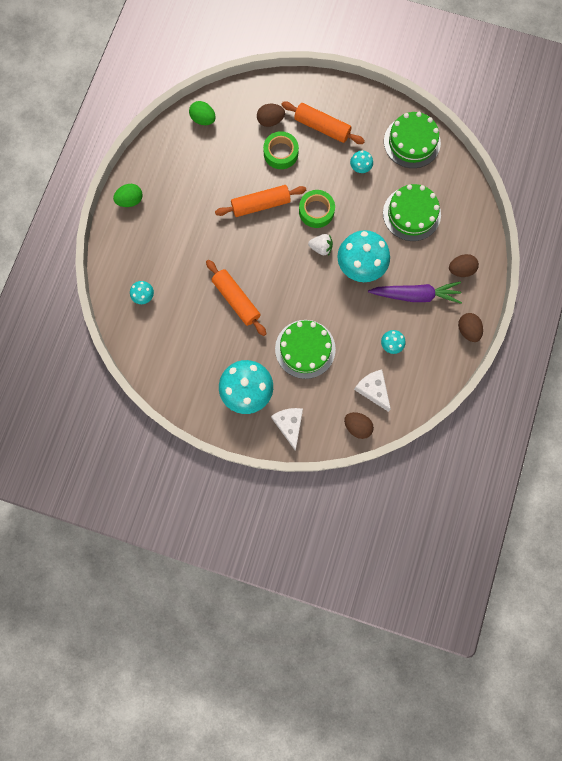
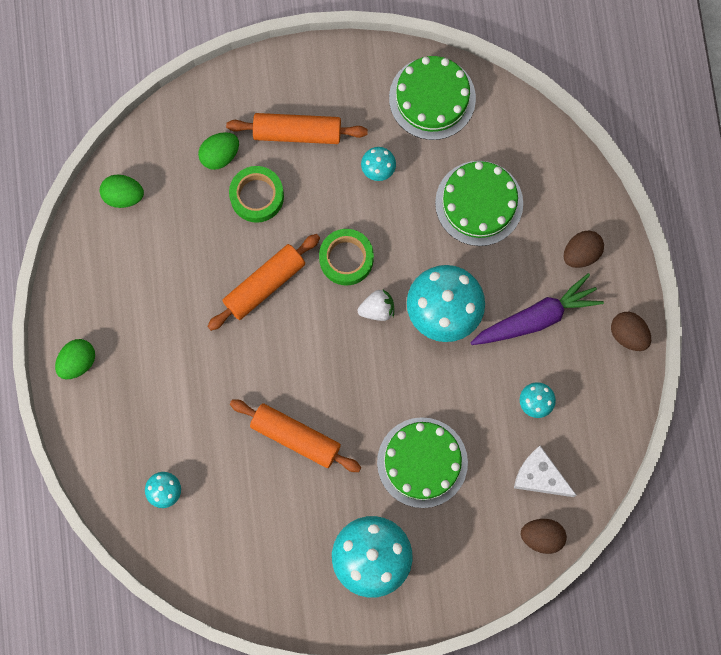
camera: 25 degrees left, 0 degrees up
brown egg [257,104,285,127] -> green egg [198,132,239,170]
white cheese [271,408,303,451] -> none

